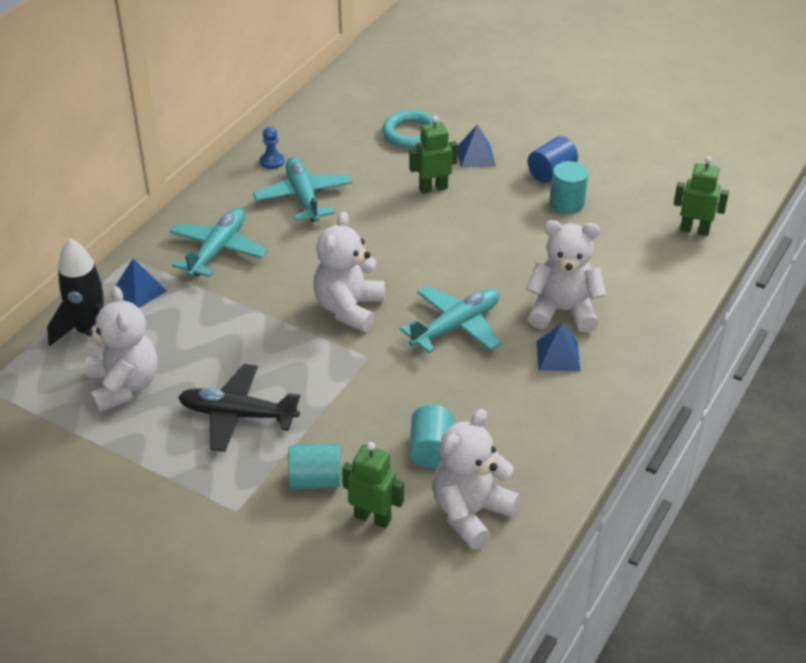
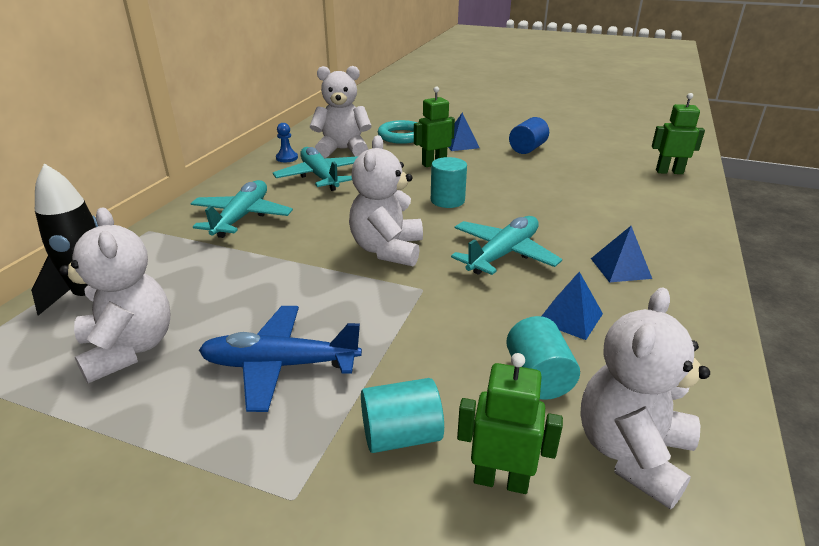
camera: 10 degrees left, 10 degrees down
blue pyramid [115,258,167,308] -> blue pyramid moved to [541,272,603,340]
black plane [178,364,300,452] -> blue plane [199,306,362,412]
white teddy bear [526,220,606,333] -> white teddy bear moved to [310,66,371,158]
turquoise cylinder [550,161,588,214] -> turquoise cylinder moved to [431,157,467,208]

